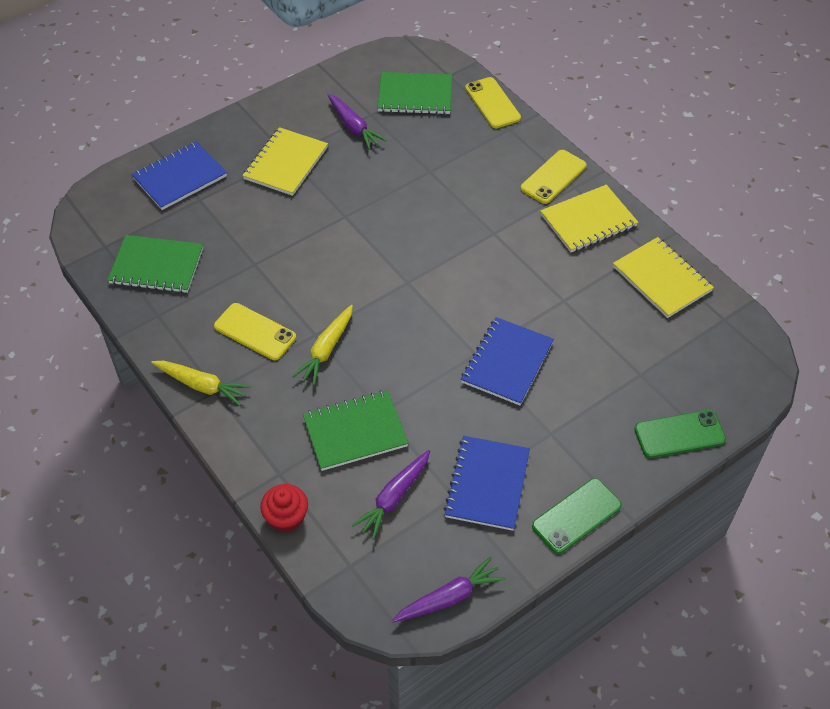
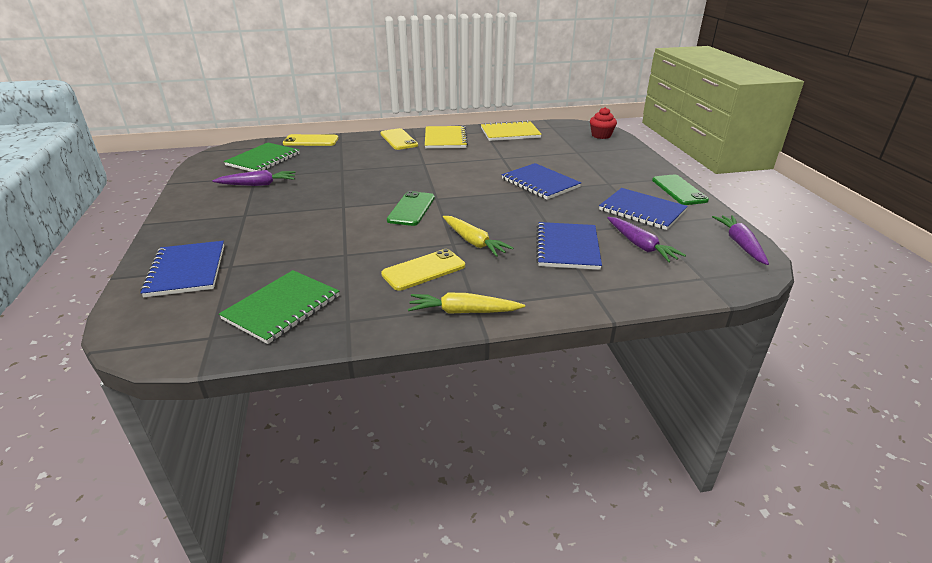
camera: 65 degrees left, 20 degrees down
yellow carrot [151,361,251,406] -> yellow carrot turned 135 degrees counterclockwise [408,292,525,314]
yellow notebook [242,127,328,196] -> none
red cupcake [260,484,308,532] -> red cupcake moved to [590,107,617,139]
green notebook [303,390,408,471] -> blue notebook [536,222,602,270]
green phone [634,410,726,458] -> green phone moved to [387,191,435,226]

